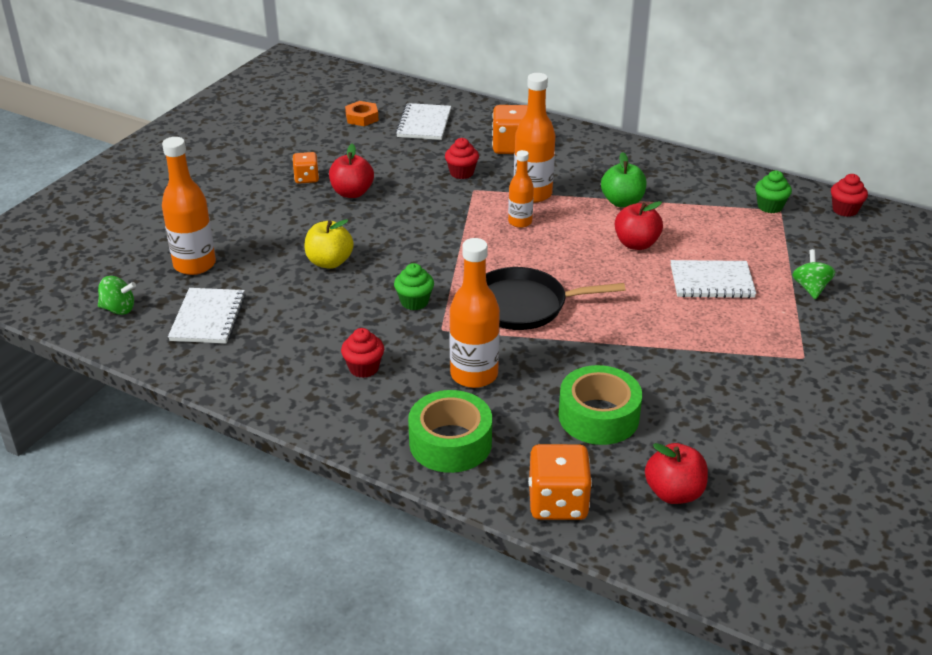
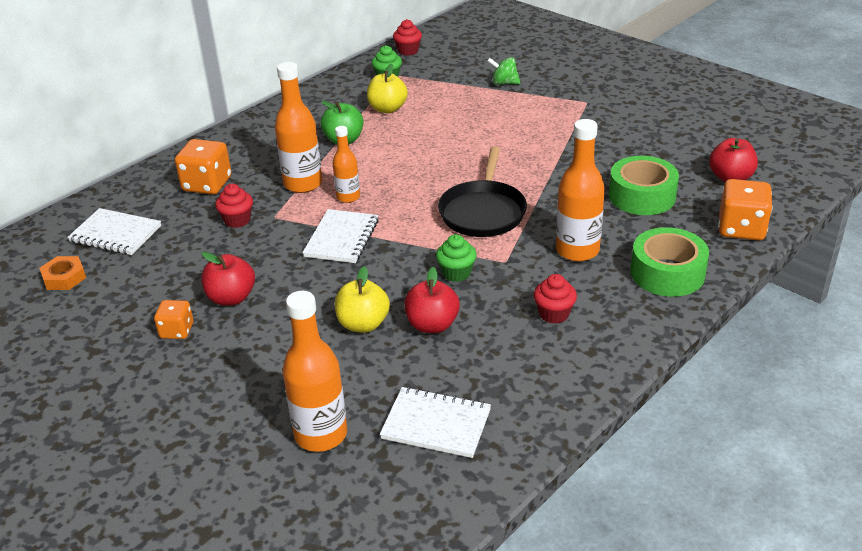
camera: 75 degrees left, 0 degrees up
green spinning top [98,276,136,315] -> none
red apple [615,201,663,250] -> red apple moved to [404,267,460,333]
white notebook [671,260,757,298] -> white notebook moved to [303,209,379,263]
none -> yellow apple [367,64,408,113]

